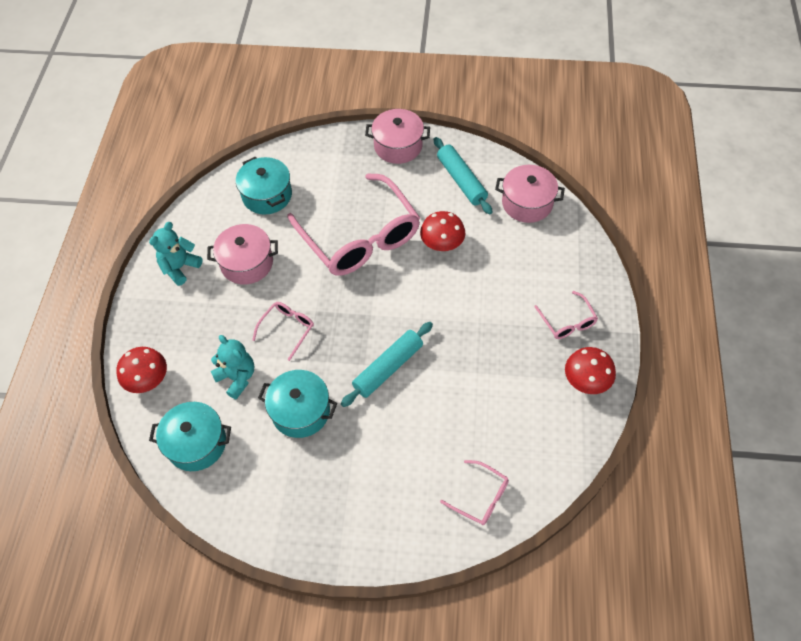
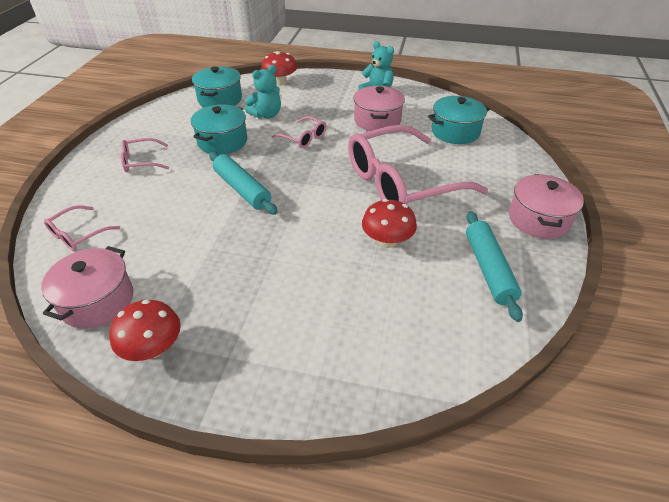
camera: 95 degrees right, 15 degrees down
turquoise rolling pin [434,137,492,214] -> turquoise rolling pin turned 75 degrees counterclockwise [466,211,523,322]
pink pot [495,165,565,223] -> pink pot moved to [41,246,133,329]
pink glasses [534,291,598,339] -> pink glasses moved to [121,138,169,172]

